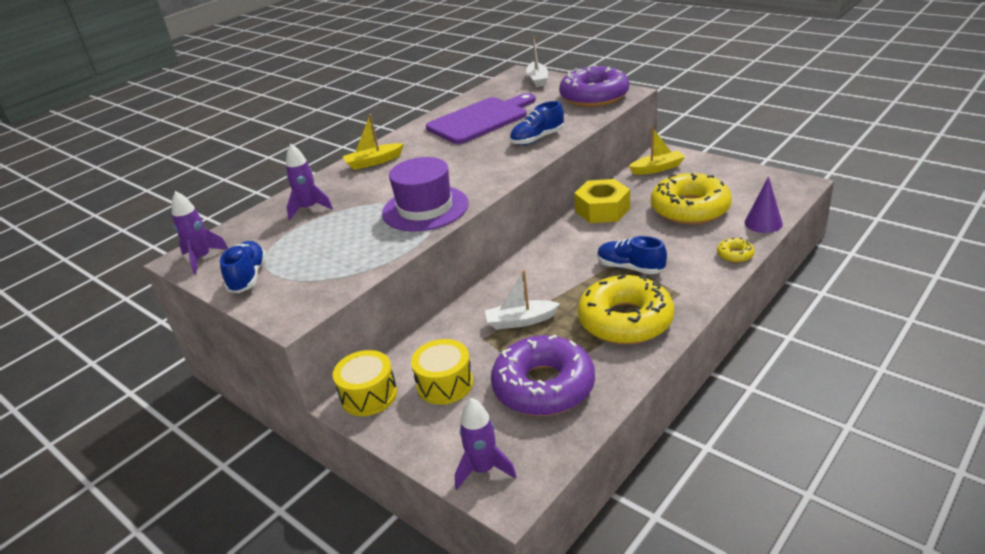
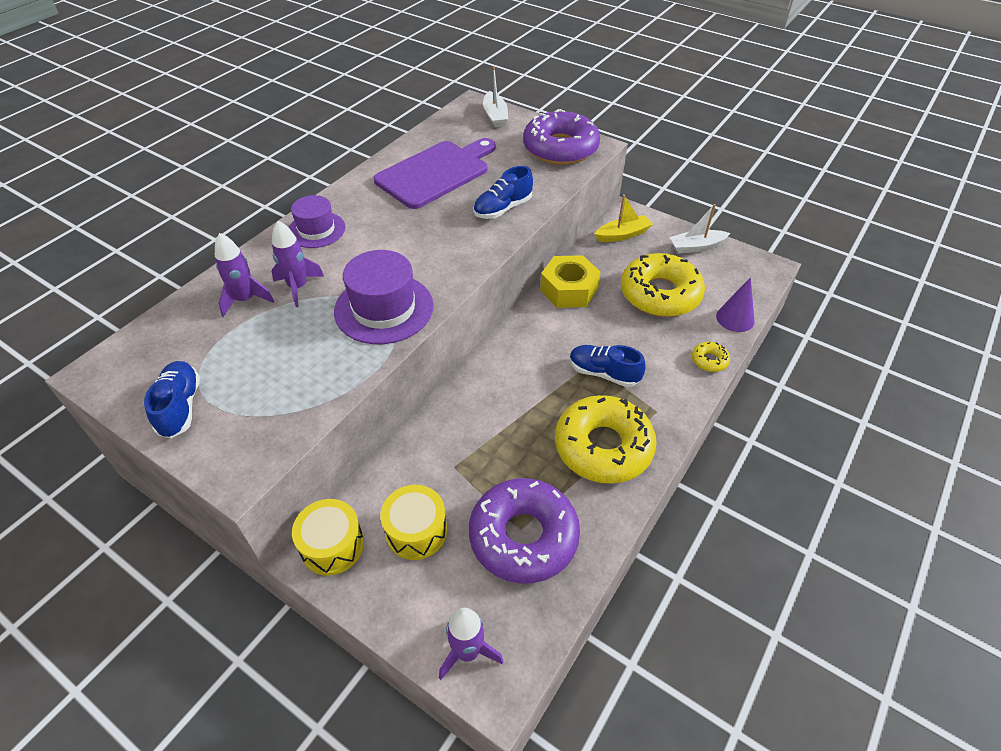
camera: 10 degrees left, 15 degrees up
purple rocket [172,191,229,274] -> purple rocket moved to [271,221,324,307]
yellow boat [343,114,404,170] -> purple hat [289,195,345,248]
white boat [485,270,560,330] -> white boat moved to [669,204,730,254]

